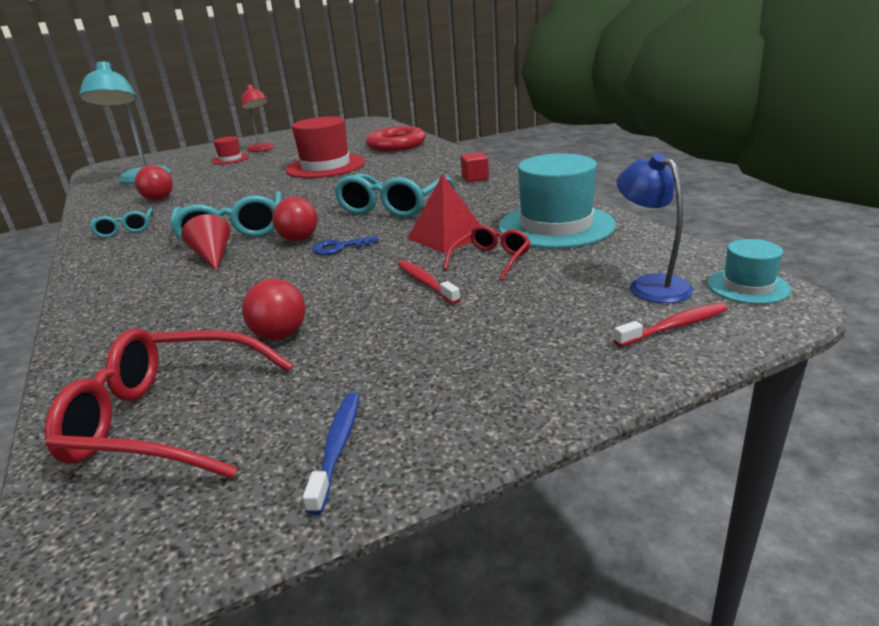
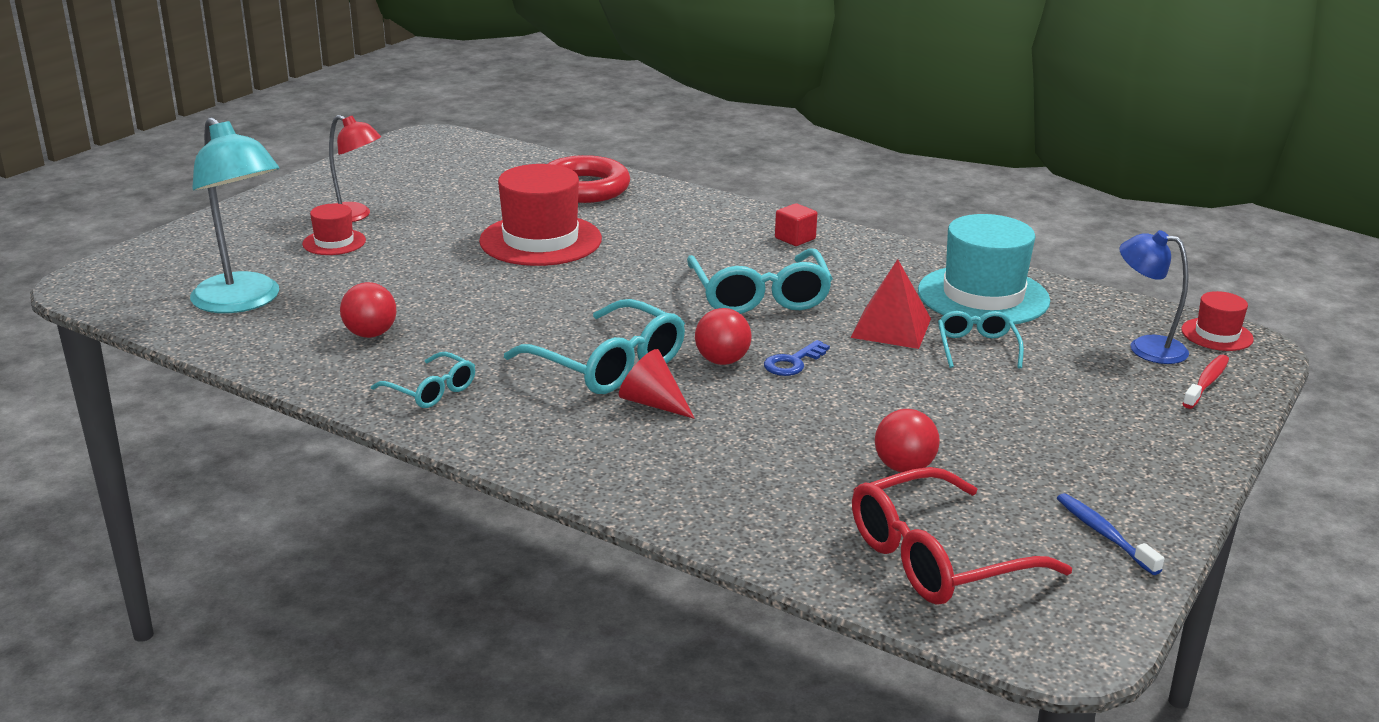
camera: 35 degrees left, 0 degrees up
red toothbrush [398,260,461,304] -> none
red glasses [443,225,531,281] -> turquoise glasses [938,311,1024,369]
turquoise hat [707,239,791,304] -> red hat [1181,291,1254,351]

